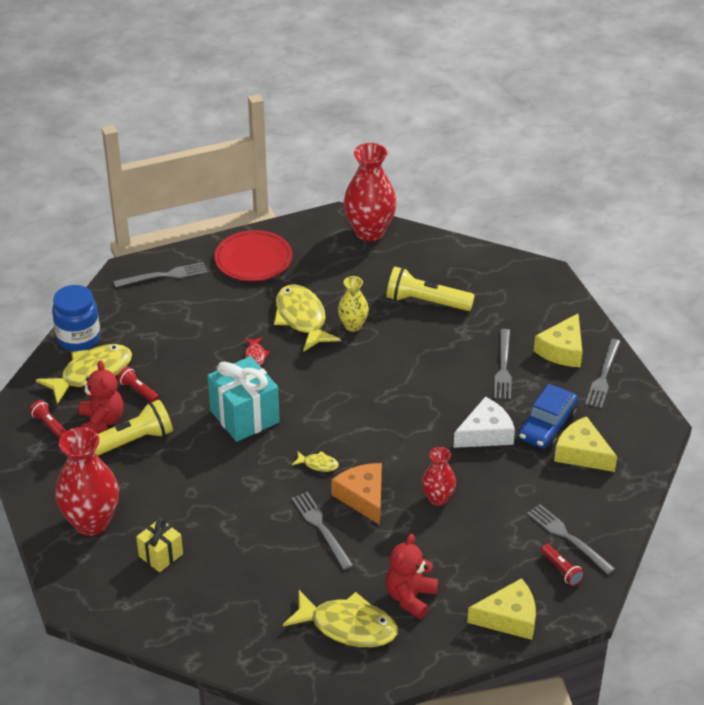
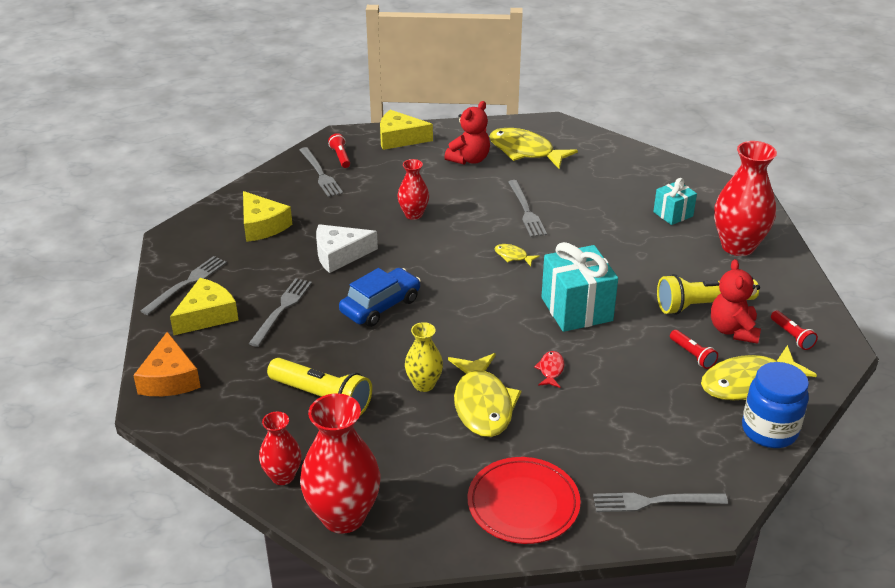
camera: 165 degrees left, 5 degrees down
yellow gift [136,518,183,572] -> turquoise gift [653,178,697,225]
orange cheese [331,463,382,525] -> orange cheese moved to [133,332,201,396]
blue car [518,384,578,449] -> blue car moved to [339,268,421,327]
none -> red vase [259,412,301,485]

